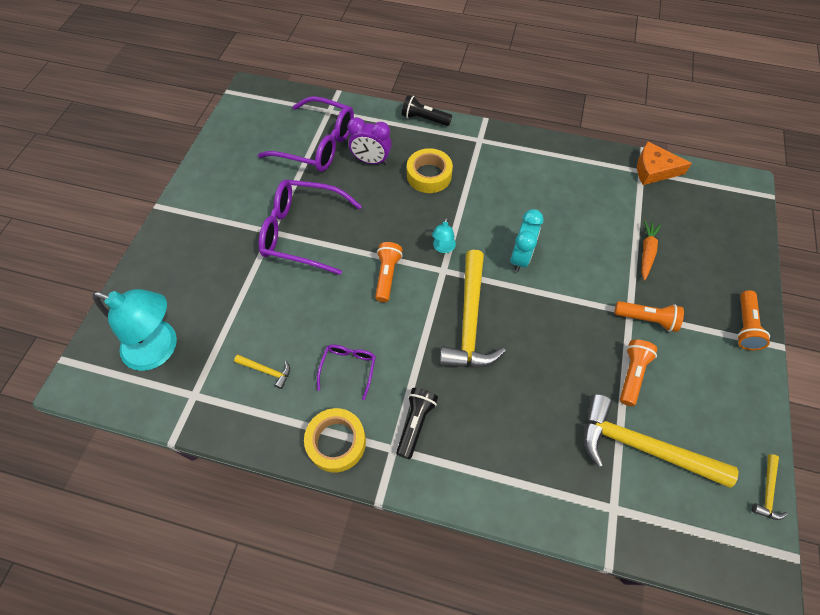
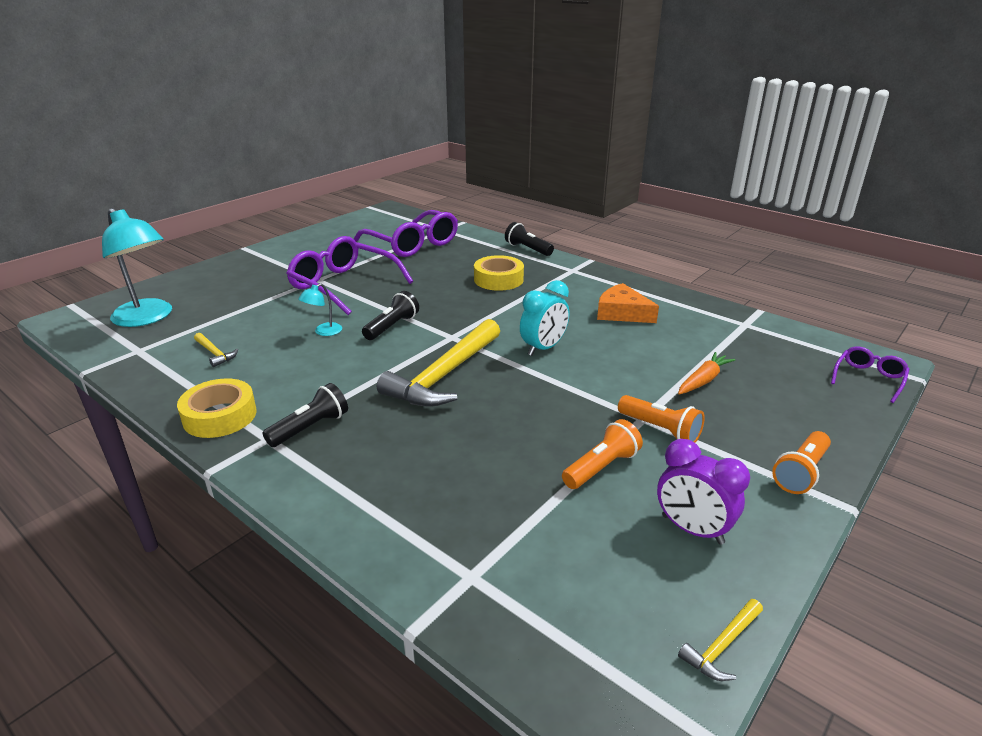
camera: 25 degrees right, 30 degrees down
purple glasses [317,344,376,400] -> purple glasses moved to [831,346,909,403]
purple clock [347,117,392,165] -> purple clock moved to [657,439,750,545]
orange flashlight [375,242,403,302] -> black flashlight [362,291,419,340]
turquoise lamp [432,217,456,253] -> turquoise lamp moved to [298,283,342,336]
yellow hammer [583,394,739,488] -> none
orange cheese [637,142,692,185] -> orange cheese moved to [597,283,659,323]

